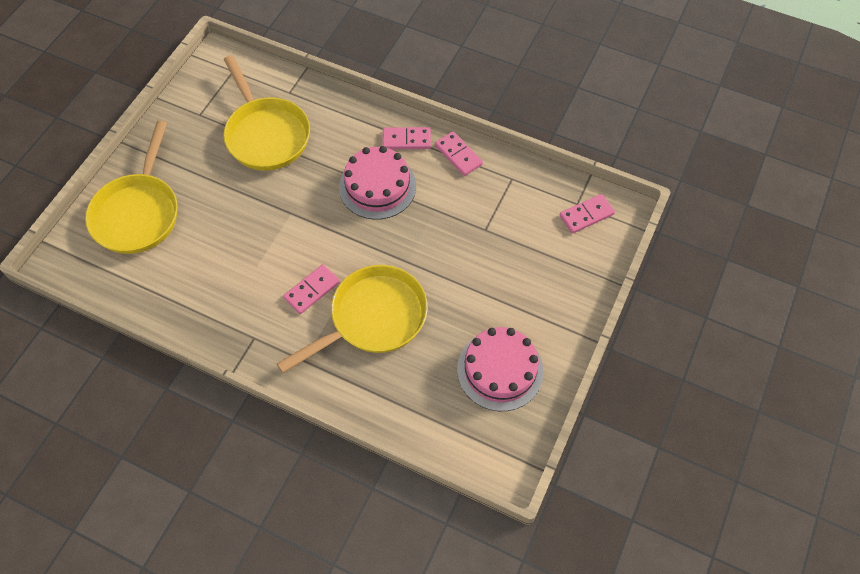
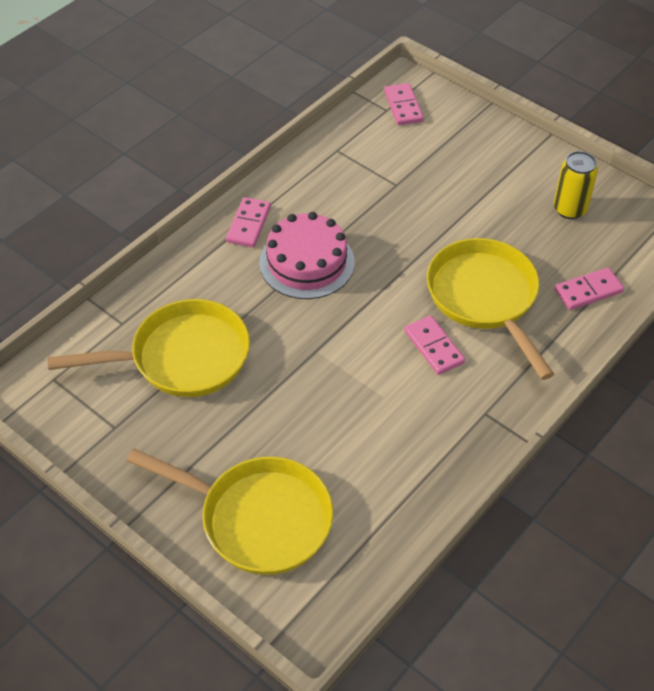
camera: 75 degrees left, 10 degrees down
pink domino [435,131,483,176] -> pink domino moved to [555,268,624,310]
pink cake [457,327,544,411] -> yellow can [554,151,598,219]

